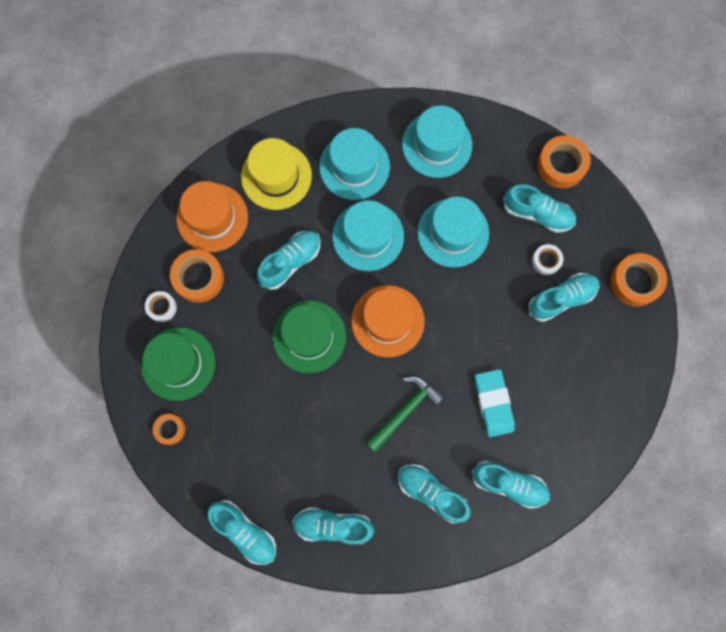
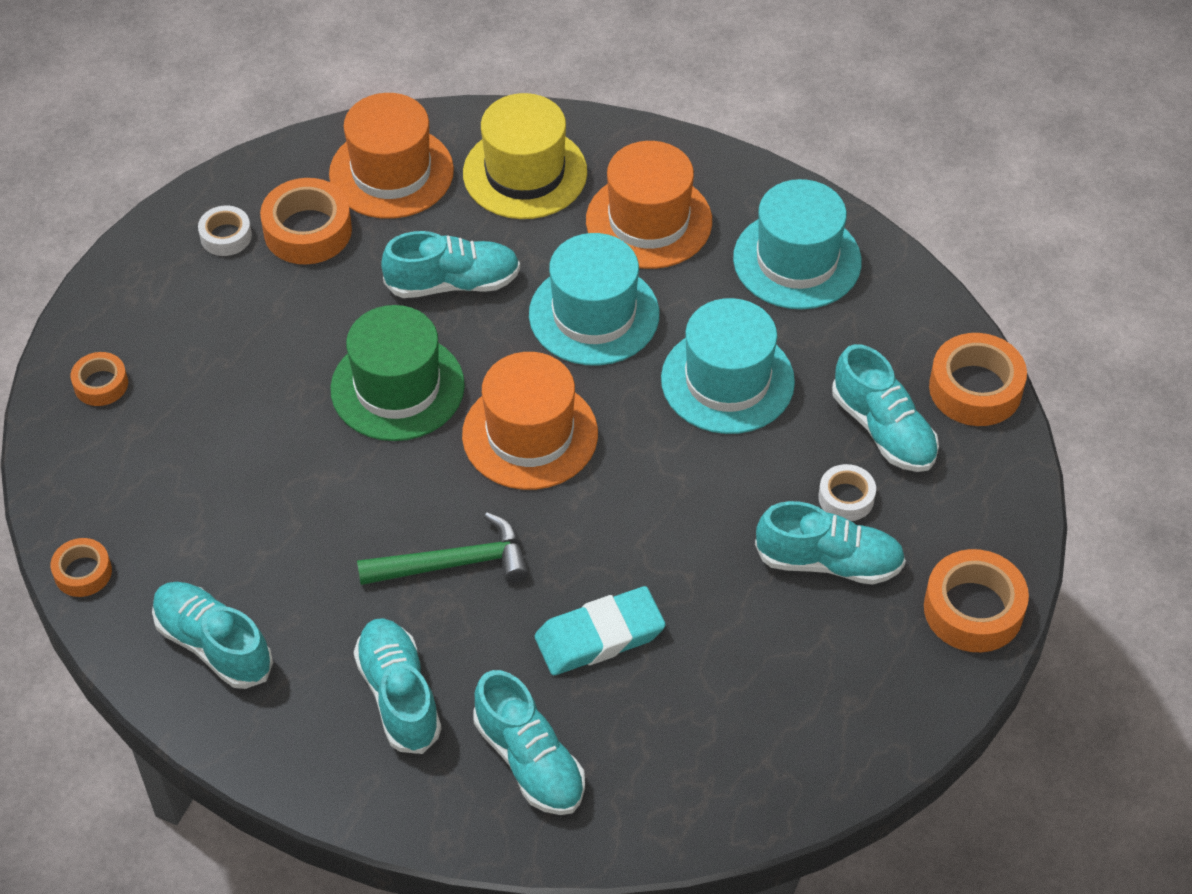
camera: 35 degrees right, 25 degrees down
green hat [141,327,215,401] -> none
turquoise shoe [207,500,276,565] -> orange tape [51,538,112,597]
turquoise hat [319,128,390,200] -> orange hat [586,141,712,269]
turquoise eraser [475,369,515,437] -> turquoise eraser turned 45 degrees clockwise [535,586,666,675]

